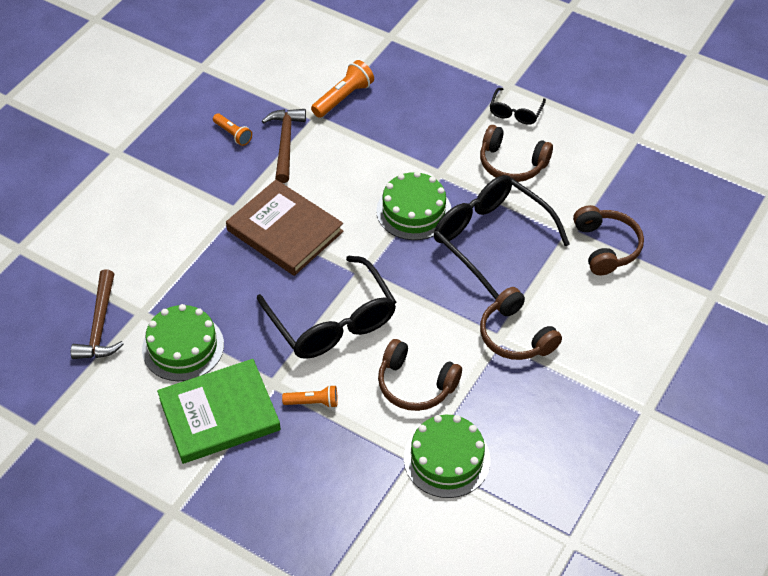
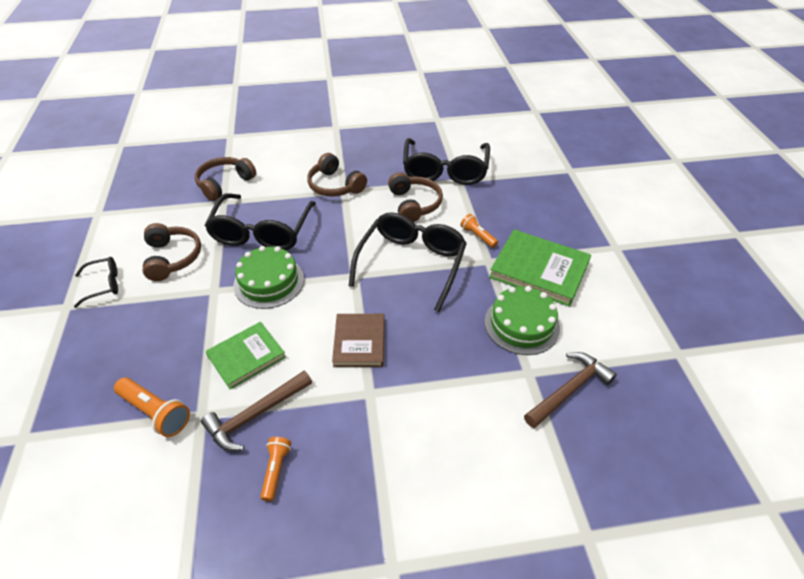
camera: 130 degrees left, 5 degrees down
brown book [226,180,344,276] -> brown book [332,314,385,367], size x0.65
orange flashlight [311,60,374,118] -> orange flashlight turned 150 degrees counterclockwise [114,377,190,437]
green cake [404,415,491,498] -> black glasses [403,138,490,185]
brown headphones [480,287,562,360] -> brown headphones turned 120 degrees clockwise [307,153,367,197]
none -> green book [206,322,286,389]

